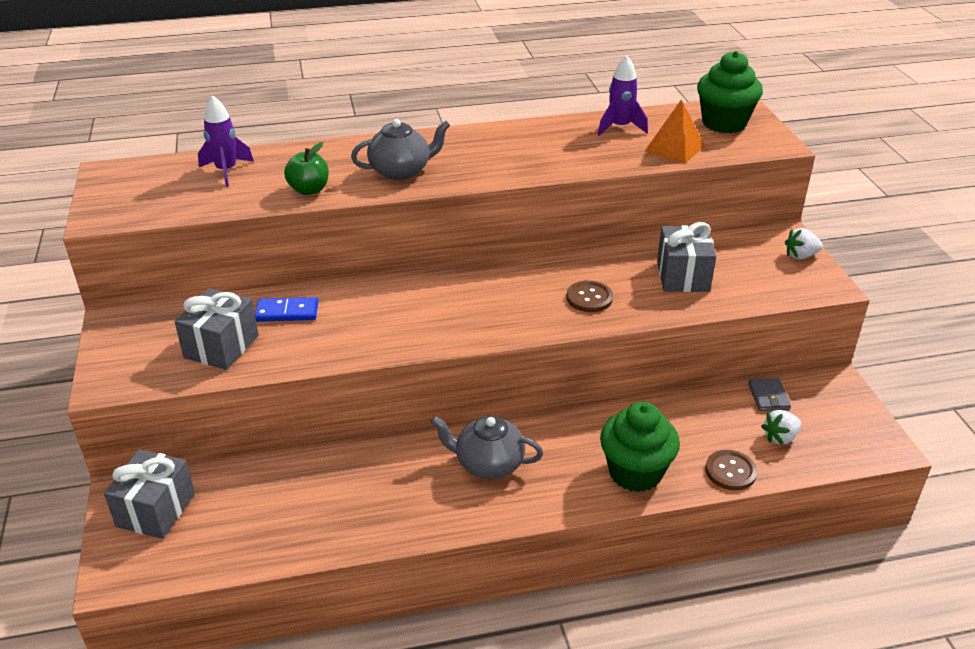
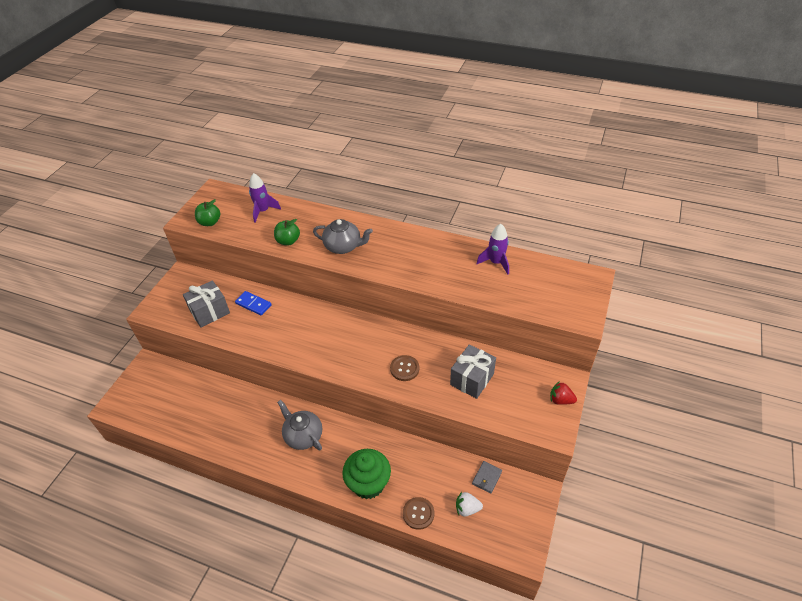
camera: 35 degrees right, 10 degrees up
grey gift [104,449,195,539] -> none
orange pyramid [645,99,705,163] -> none
green cupcake [697,51,763,133] -> none
white strawberry [785,228,823,260] -> red strawberry [550,381,577,405]
none -> green apple [195,199,220,226]

